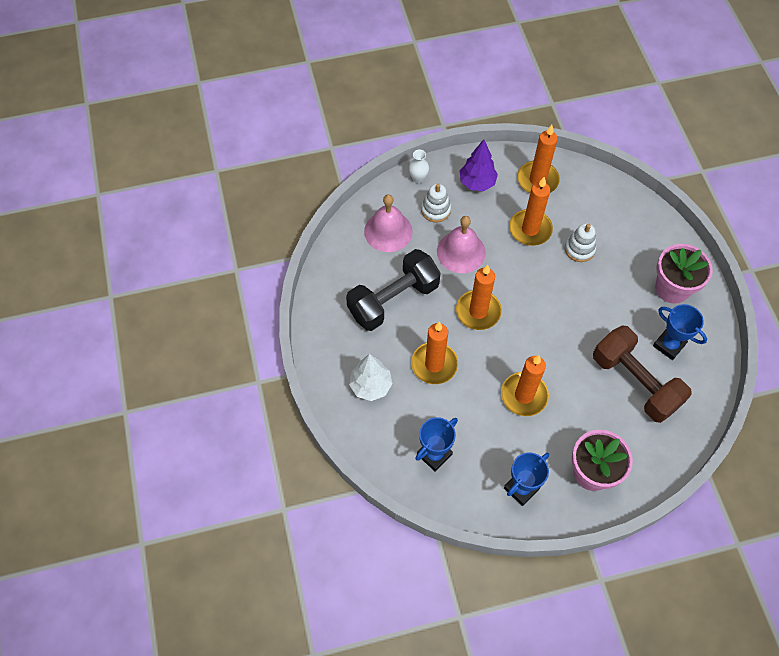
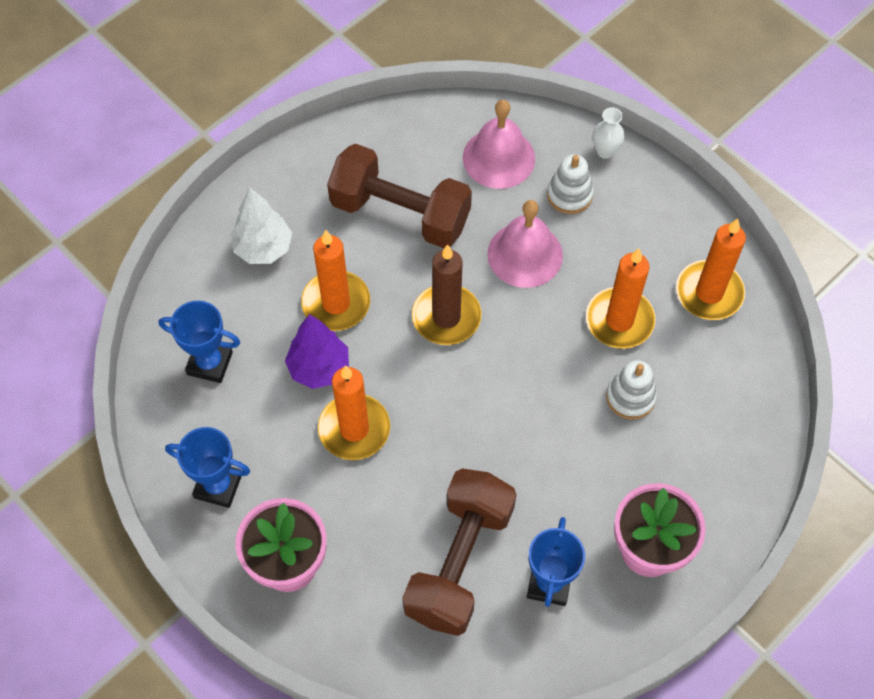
camera: 60 degrees right, 0 degrees up
black dumbbell [346,249,441,331] -> brown dumbbell [327,144,472,248]
orange candle [456,265,502,330] -> brown candle [412,244,481,345]
purple tree [460,139,498,191] -> purple tree moved to [285,314,349,389]

